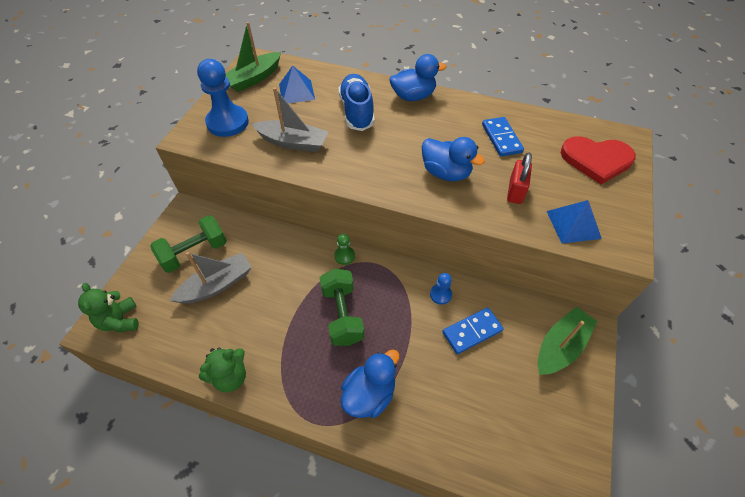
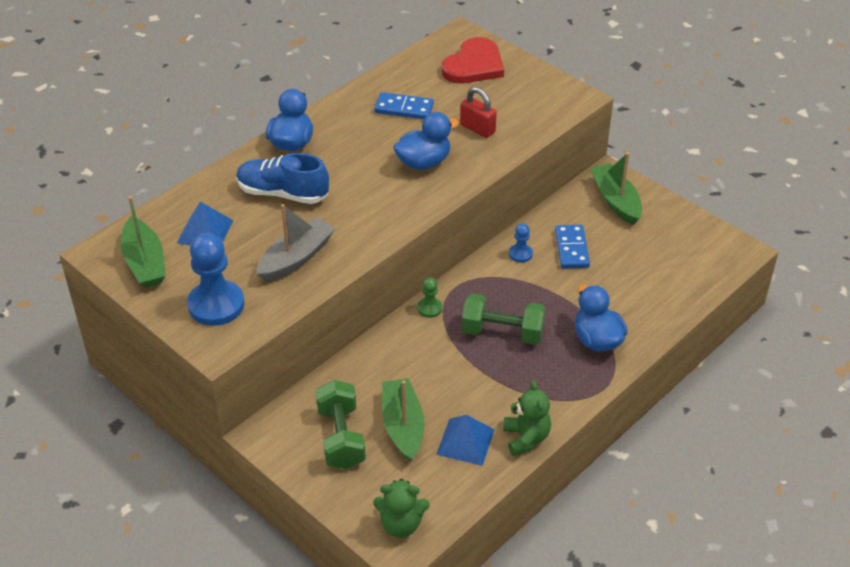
camera: 65 degrees left, 10 degrees down
grey boat [169,252,252,304] -> green boat [382,378,424,462]
blue pyramid [547,200,602,244] -> blue pyramid moved to [436,415,495,466]

